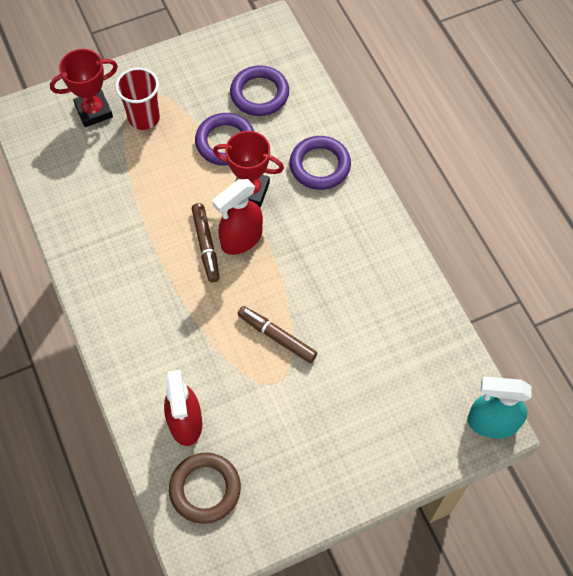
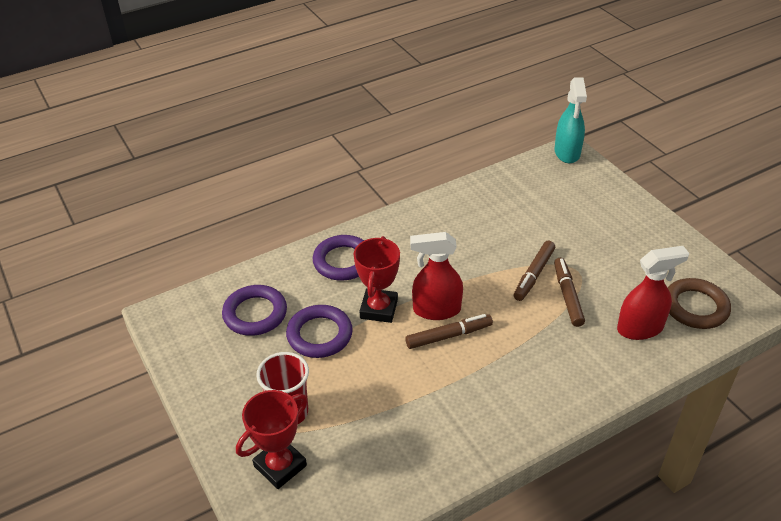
camera: 95 degrees left, 20 degrees down
red trophy [50,49,118,127] -> red trophy turned 75 degrees clockwise [236,390,307,489]
red spray bottle [212,179,263,255] -> red spray bottle turned 135 degrees clockwise [410,232,463,320]
none -> brown marker [554,258,585,327]

